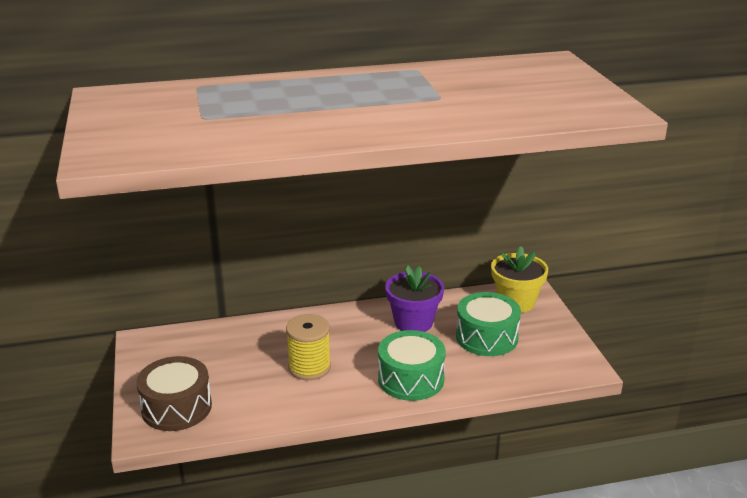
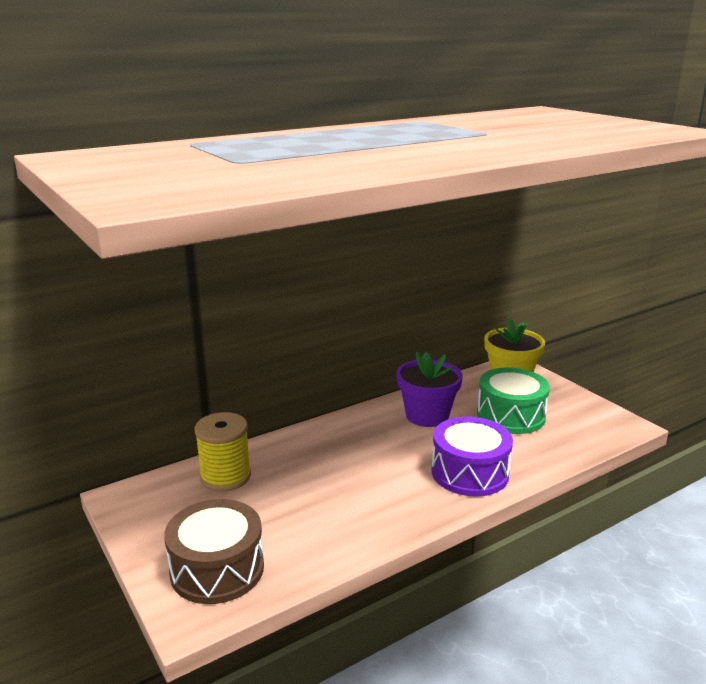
camera: 20 degrees left, 5 degrees down
yellow spool [286,314,331,380] -> yellow spool moved to [195,412,251,491]
green drum [378,330,446,401] -> purple drum [432,416,513,497]

